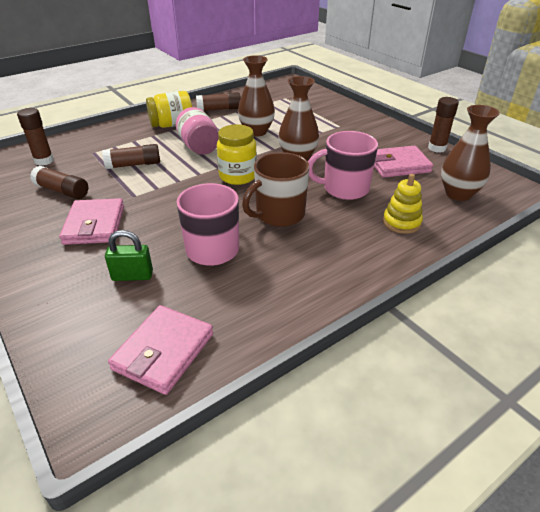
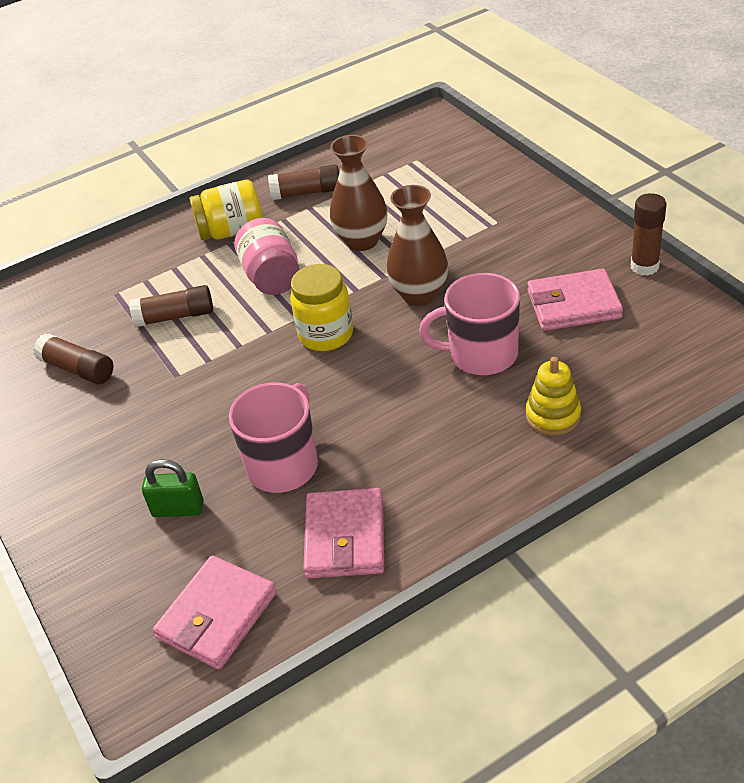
camera: 10 degrees right, 5 degrees up
brown glue stick [17,108,54,166] -> none
pink wallet [59,198,124,245] -> pink wallet moved to [303,488,384,579]
brown mug [242,152,310,227] -> none
brown vase [441,105,500,201] -> none

